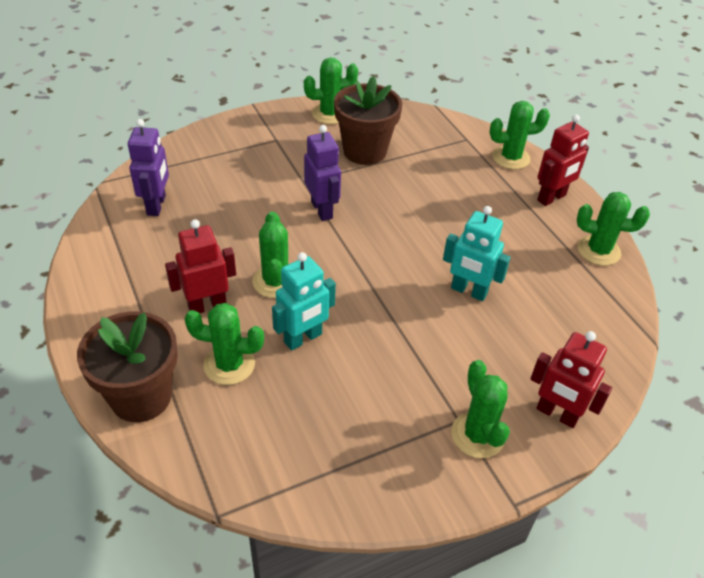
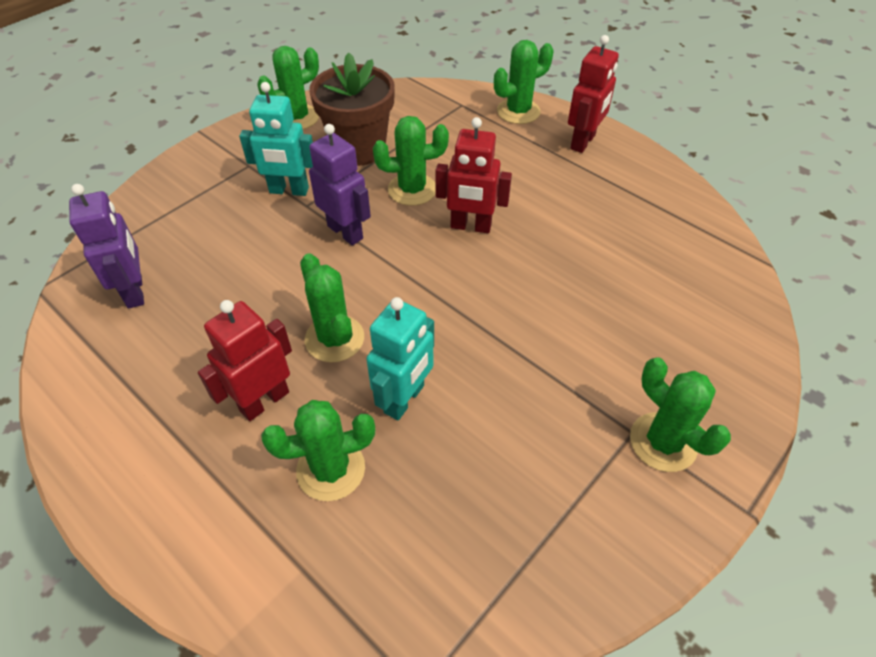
camera: 20 degrees left, 5 degrees up
brown flower pot [77,311,178,422] -> none
turquoise robot [443,206,511,301] -> turquoise robot moved to [239,82,313,196]
red robot [530,331,612,428] -> red robot moved to [435,117,512,233]
green cactus [577,192,650,266] -> green cactus moved to [373,116,449,206]

